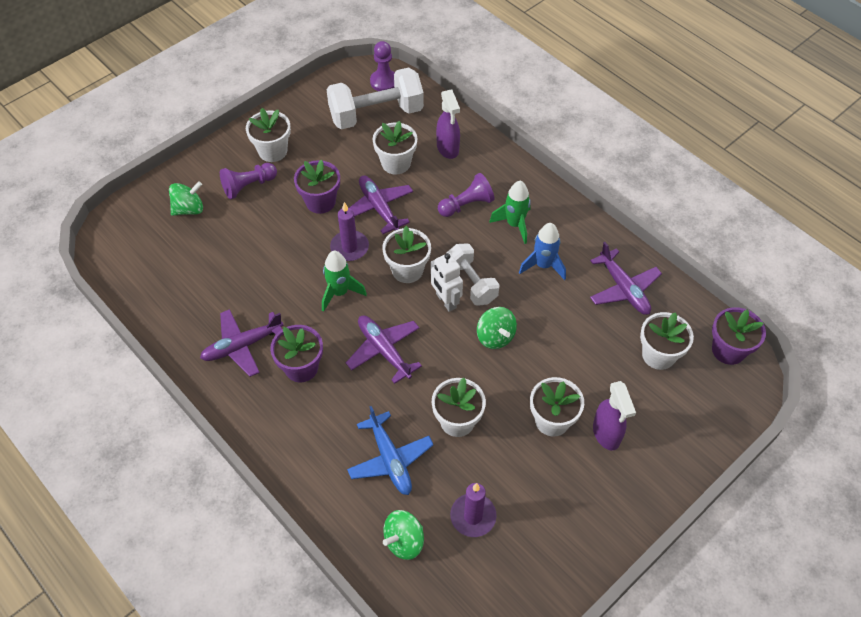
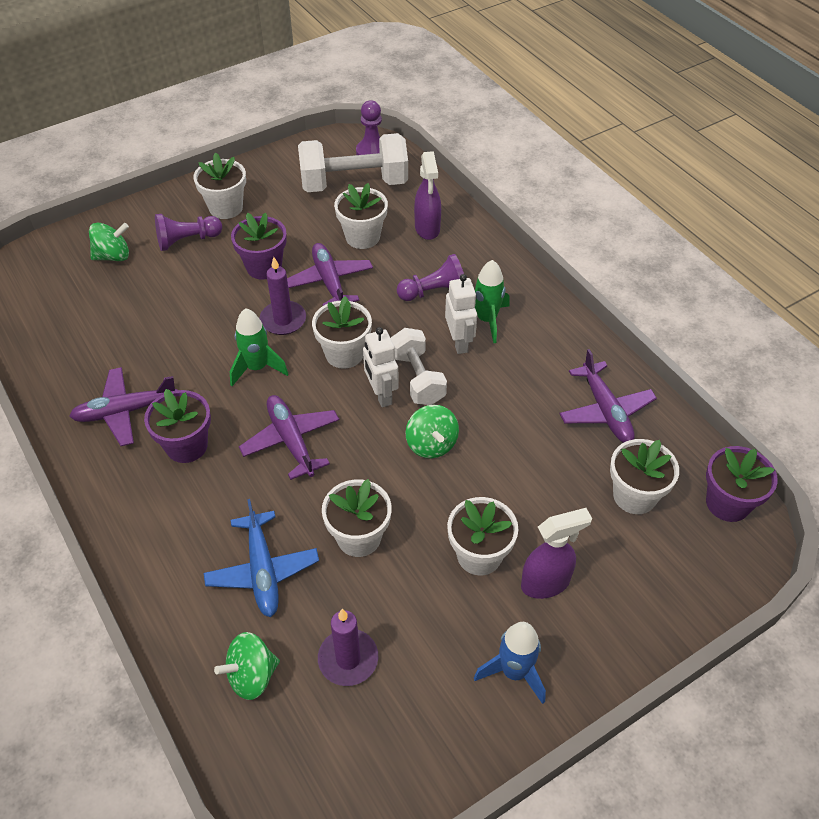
camera: 10 degrees right, 5 degrees down
blue rocket [519,223,566,280] -> blue rocket moved to [474,622,546,704]
purple spray bottle [593,381,636,450] -> purple spray bottle turned 105 degrees counterclockwise [521,508,592,599]
none -> white robot [445,274,477,354]

